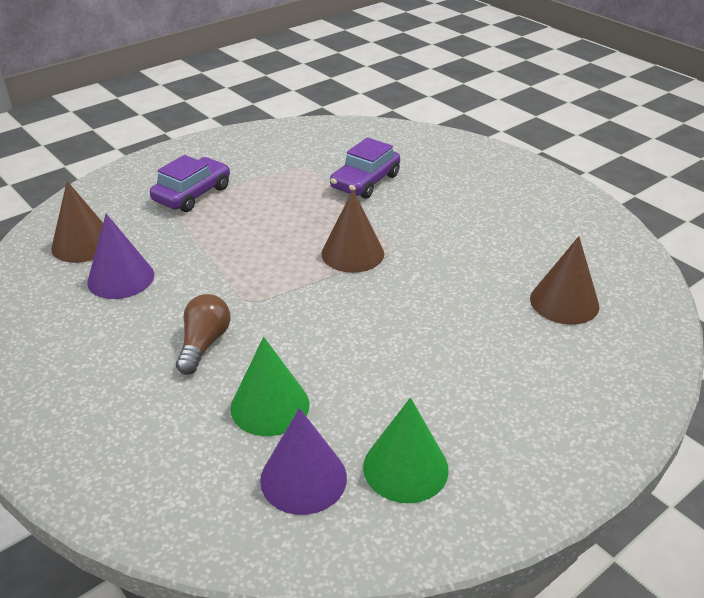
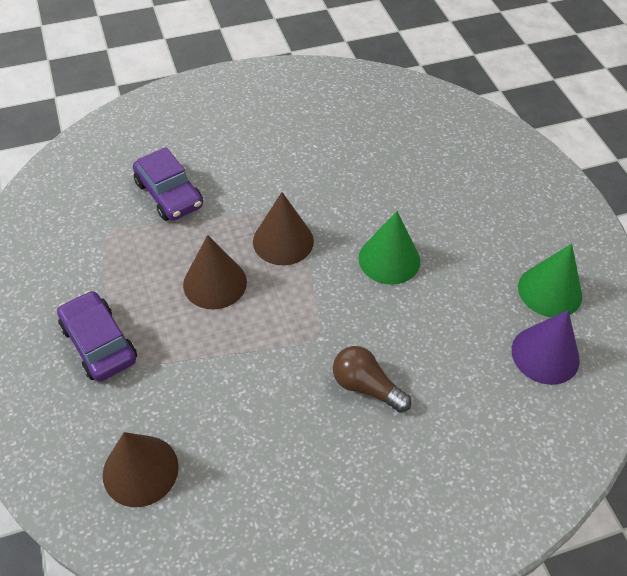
camera: 70 degrees left, 15 degrees up
purple cone [87,214,154,299] -> none
green cone [230,337,310,436] -> green cone moved to [359,211,420,285]
brown cone [530,236,600,325] -> brown cone moved to [183,235,247,310]

